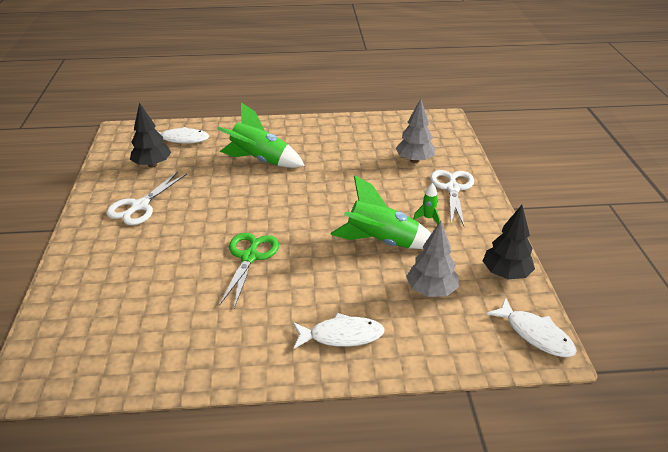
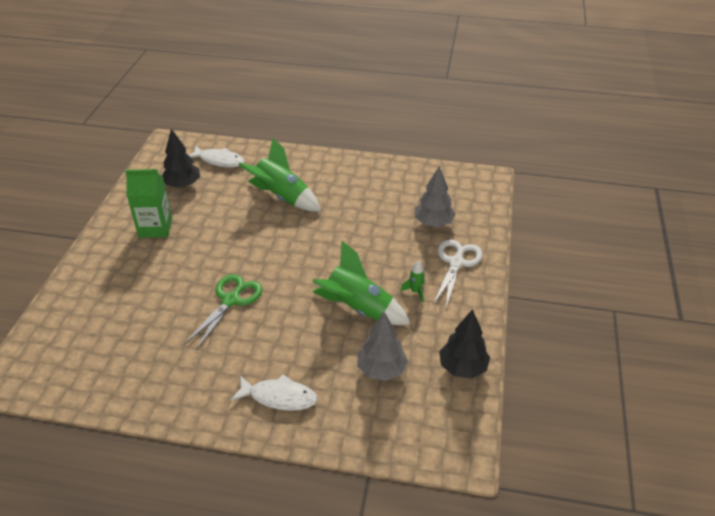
camera: 15 degrees right, 5 degrees up
white scissors [107,171,187,225] -> green carton [125,169,172,238]
white fish [487,298,577,357] -> none

